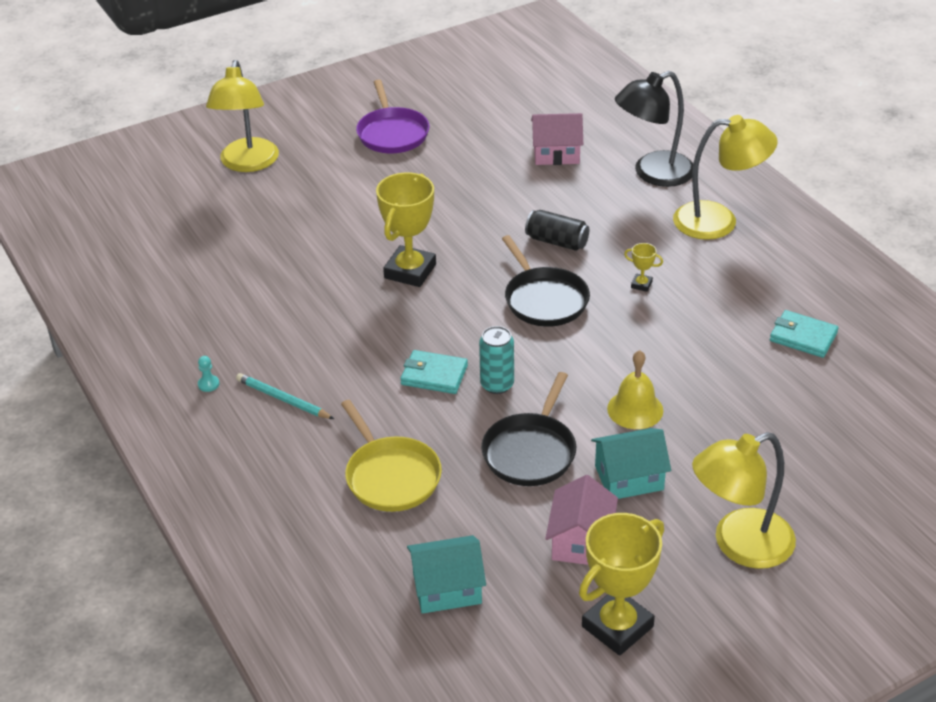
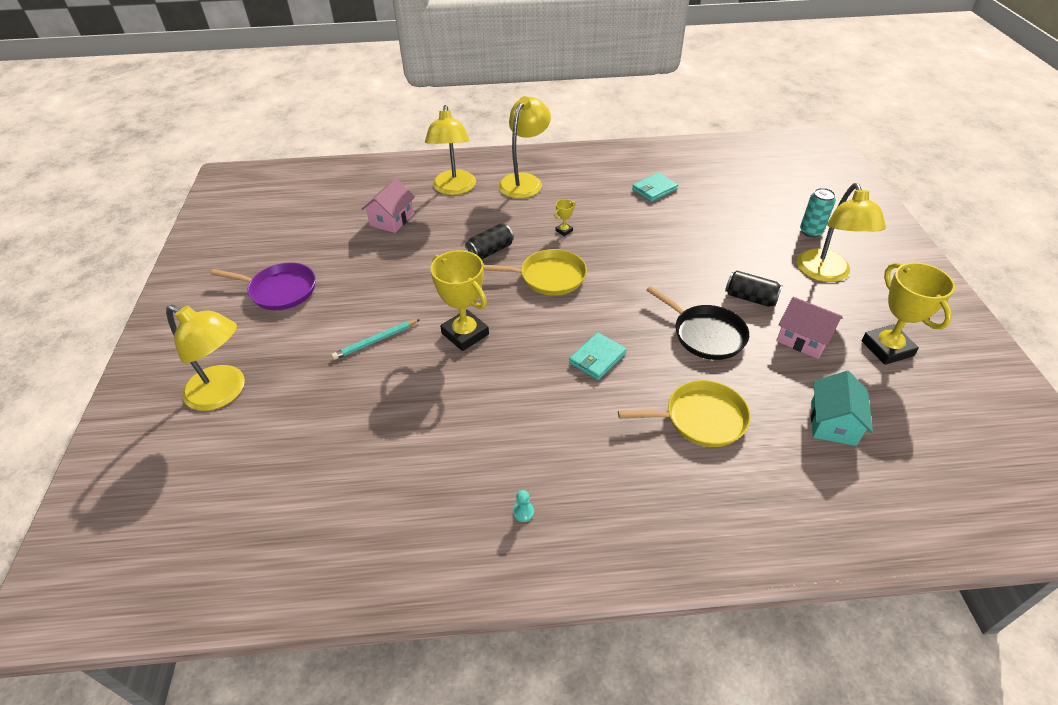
camera: 65 degrees left, 5 degrees up
turquoise pencil [236,373,334,419] -> turquoise pencil moved to [331,319,420,360]
turquoise can [479,326,514,394] -> turquoise can moved to [800,188,836,237]
black pan [502,235,590,327] -> yellow pan [483,249,587,296]
turquoise house [591,428,671,499] -> black can [725,271,782,307]
yellow bell [607,350,663,429] -> none
black lamp [615,71,693,187] -> yellow lamp [425,105,476,195]

